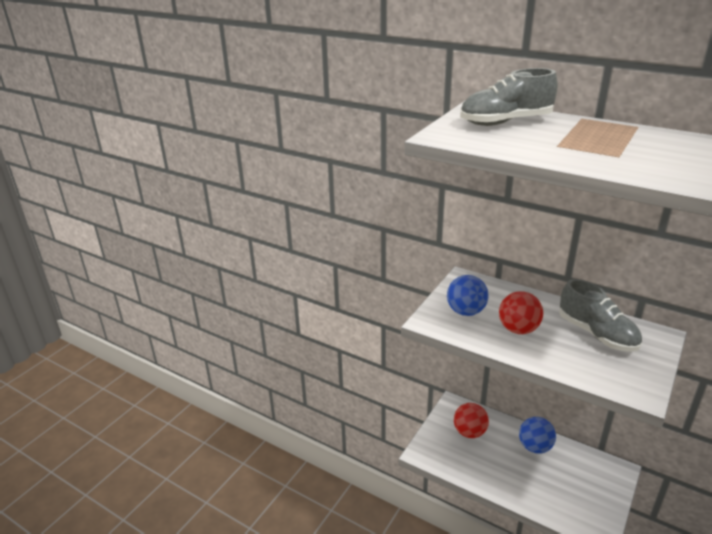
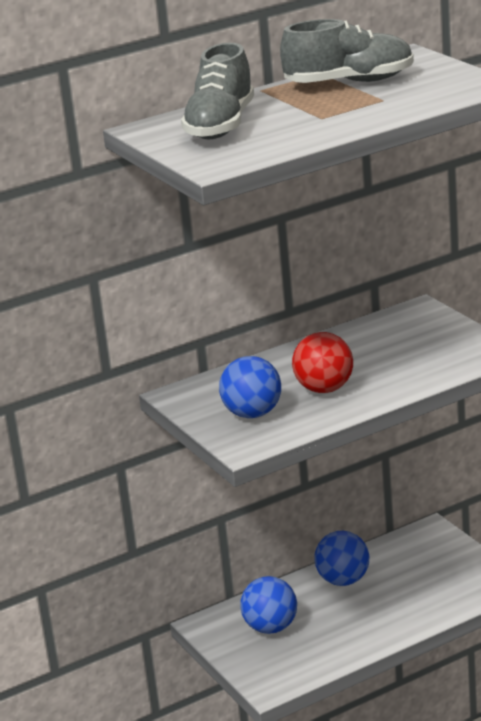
camera: 60 degrees left, 5 degrees down
red ball [454,403,489,438] -> blue ball [240,576,297,634]
grey shoe [559,279,642,352] -> grey shoe moved to [280,19,414,83]

